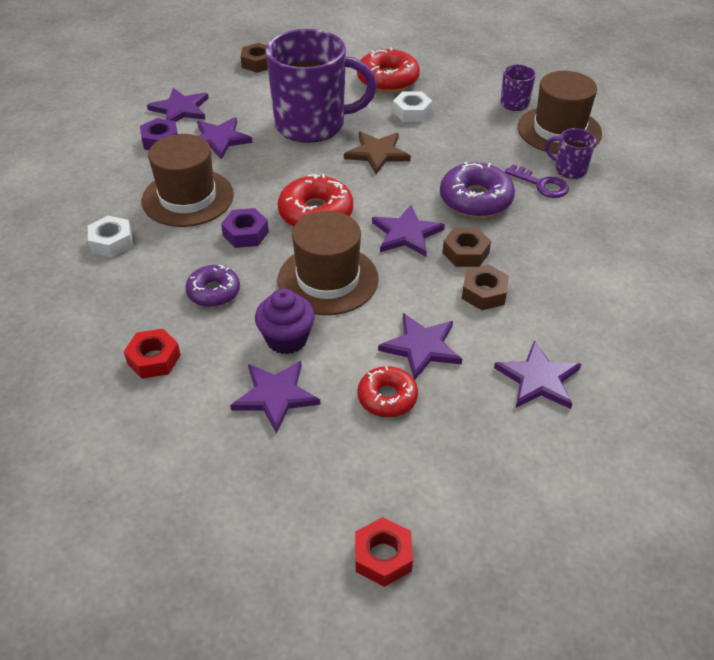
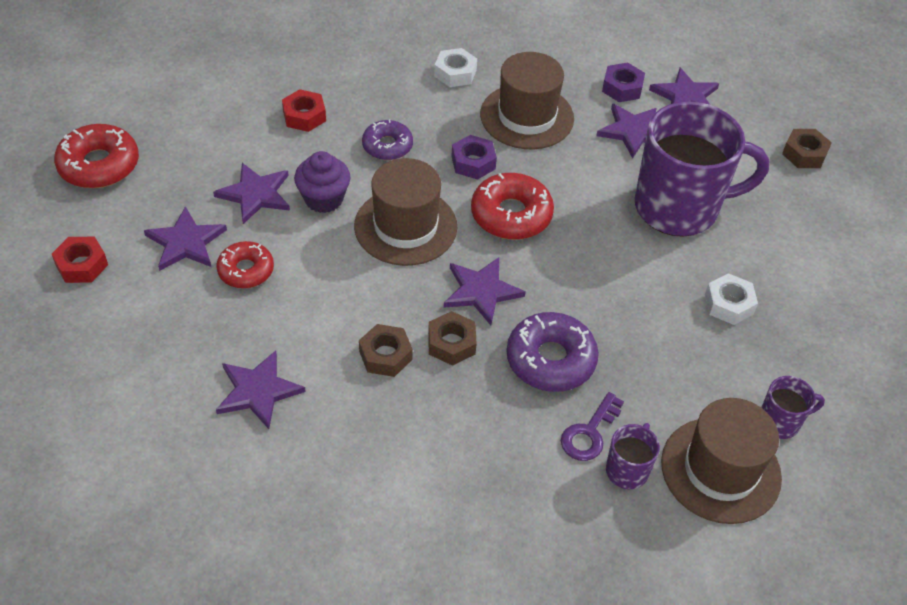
camera: 85 degrees right, 5 degrees up
purple mug [266,29,377,143] -> purple mug turned 90 degrees counterclockwise [635,101,769,237]
brown star [344,131,411,174] -> none
red donut [357,48,420,92] -> red donut moved to [54,124,139,188]
purple star [378,313,462,380] -> purple star moved to [144,206,227,271]

